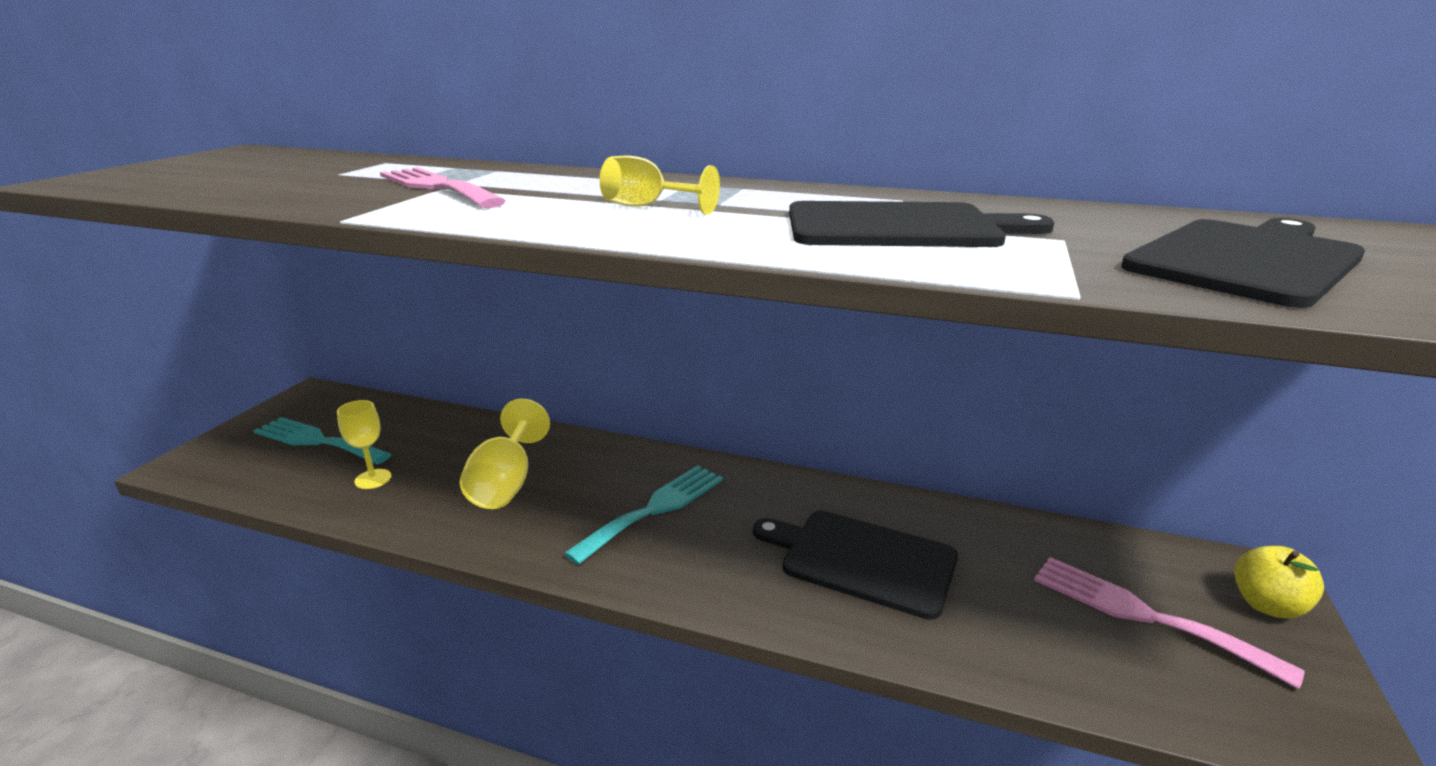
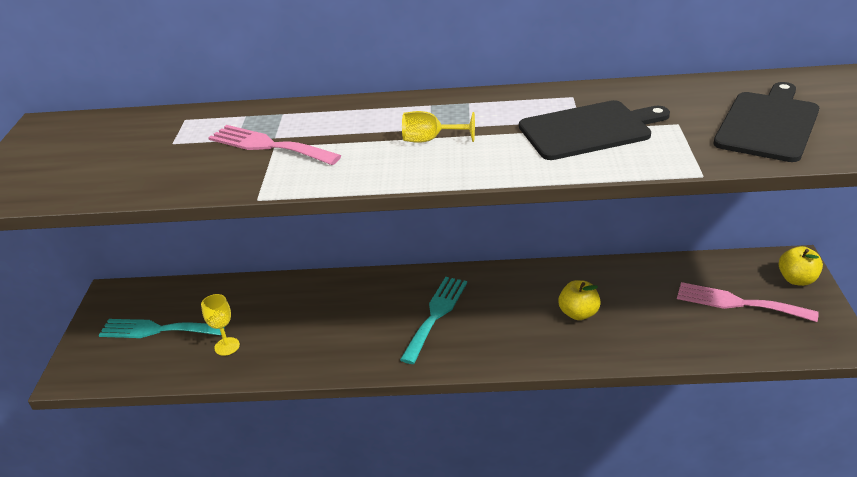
camera: 15 degrees left, 10 degrees up
yellow goblet [460,399,550,509] -> none
black cutting board [753,511,958,620] -> yellow apple [558,280,601,320]

